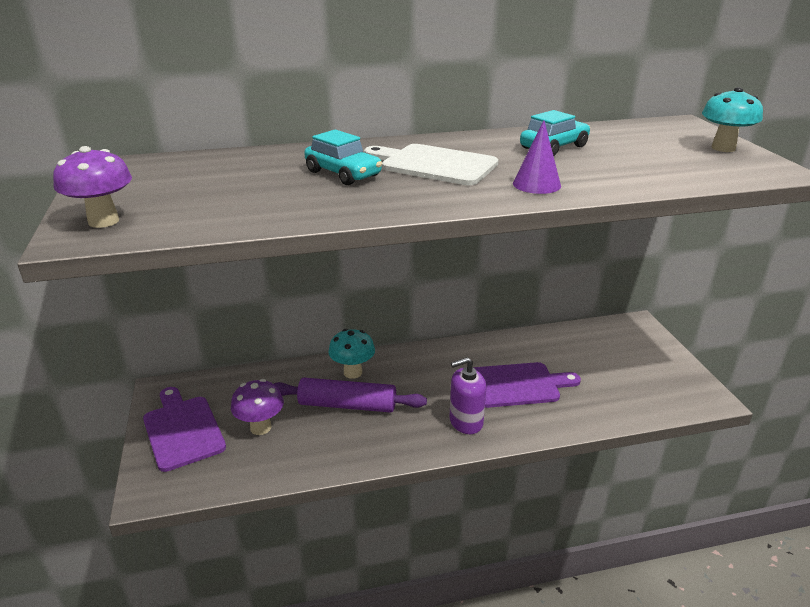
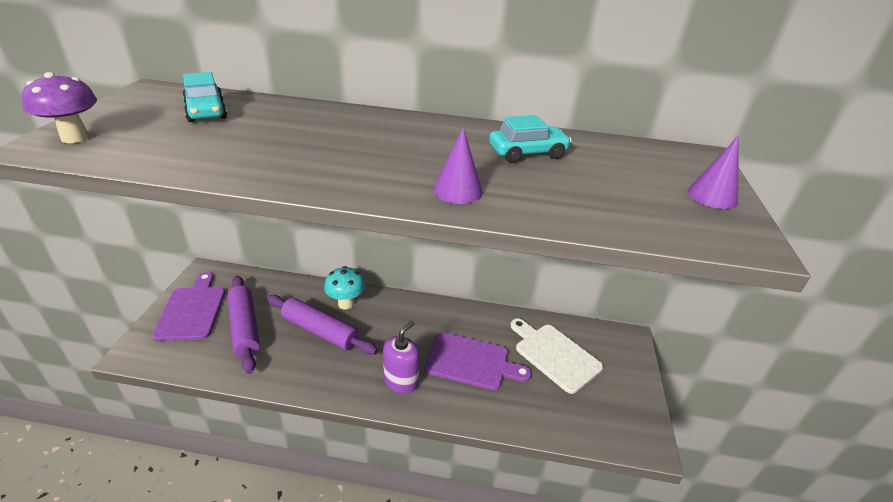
camera: 20 degrees right, 5 degrees up
purple mushroom [231,379,284,435] -> purple rolling pin [227,276,260,374]
turquoise car [304,130,382,185] -> turquoise car moved to [182,72,227,122]
white cutting board [364,144,499,185] -> white cutting board moved to [510,319,603,394]
purple soap dispenser [449,357,486,434] -> purple soap dispenser turned 120 degrees clockwise [383,321,420,394]
turquoise mushroom [702,87,763,152] -> purple cone [687,136,739,209]

